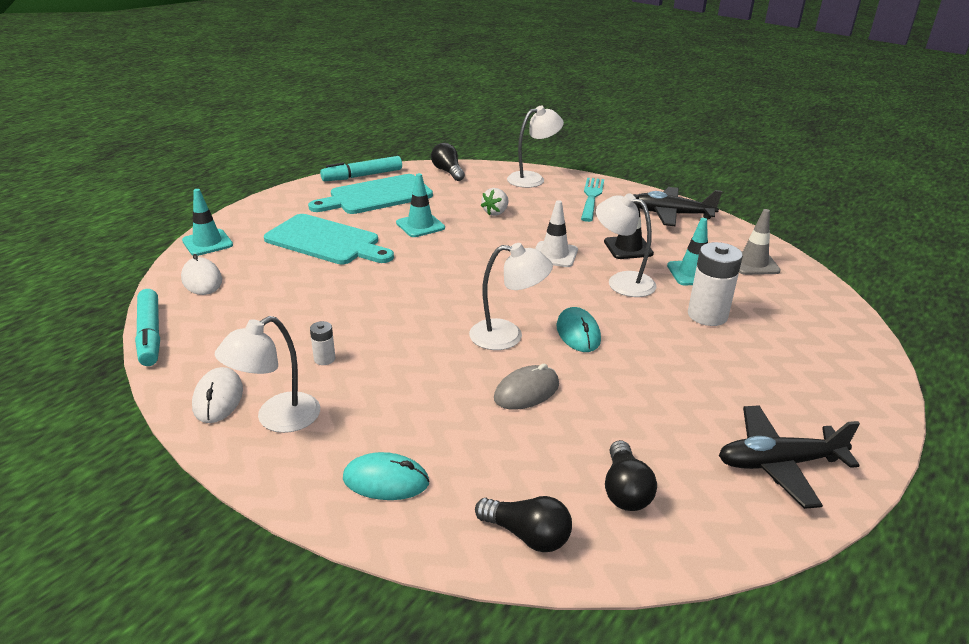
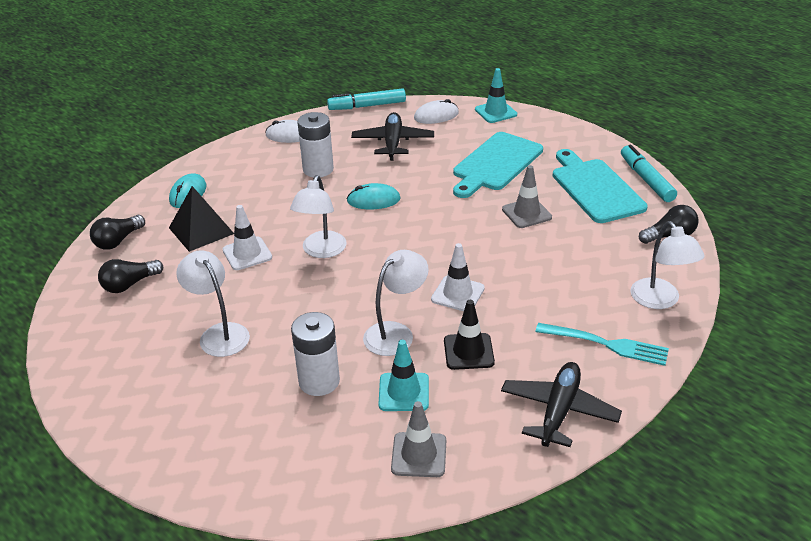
camera: 100 degrees right, 5 degrees up
white lamp [215,316,320,433] -> white lamp moved to [176,250,250,357]
white battery [310,321,335,365] -> white battery [297,112,334,177], size x2.06
turquoise traffic cone [396,173,445,237] -> grey traffic cone [502,165,552,228]
white strawberry [481,188,508,216] -> none
grey mouse [494,363,559,410] -> white traffic cone [223,205,272,270]
turquoise mouse [557,307,601,352] -> turquoise mouse moved to [347,183,401,209]
black light bulb [605,440,657,511] -> black light bulb turned 45 degrees counterclockwise [98,259,163,293]
black plane [719,405,860,509] -> black plane moved to [351,112,434,161]
none -> black pyramid [169,186,234,252]

